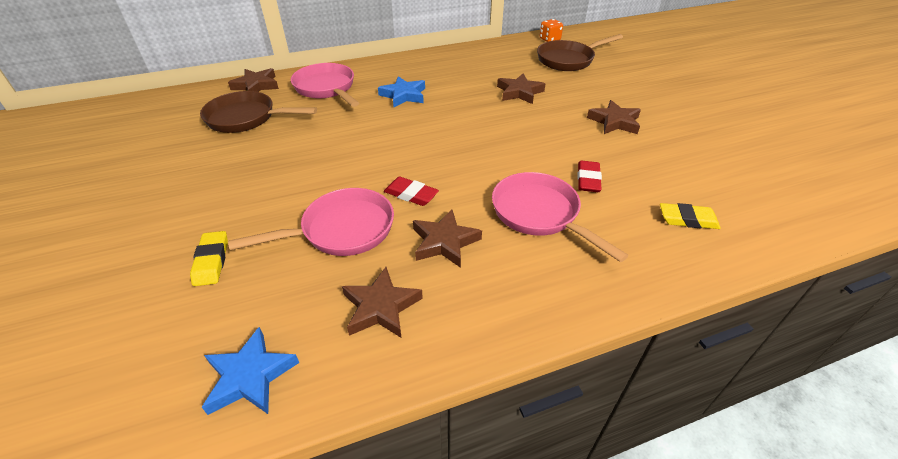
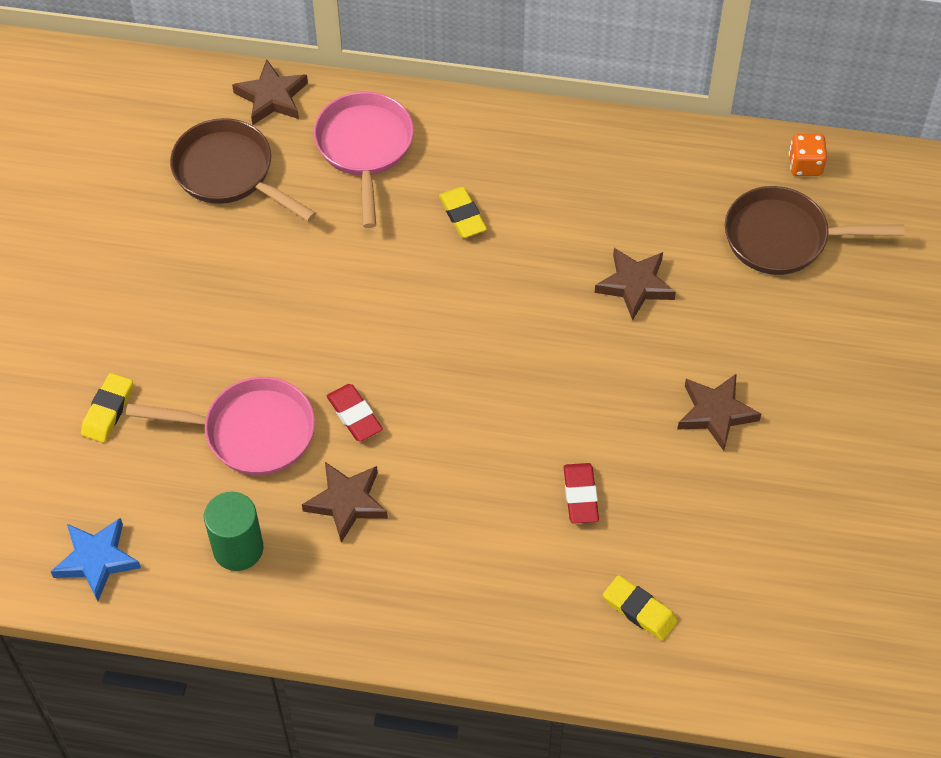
camera: 30 degrees right, 15 degrees up
brown star [342,267,423,338] -> green cylinder [204,492,263,571]
blue star [378,76,425,107] -> yellow eraser [439,187,487,238]
pink pan [492,172,628,262] -> none
red eraser [578,160,602,192] -> red eraser turned 45 degrees counterclockwise [564,463,599,524]

